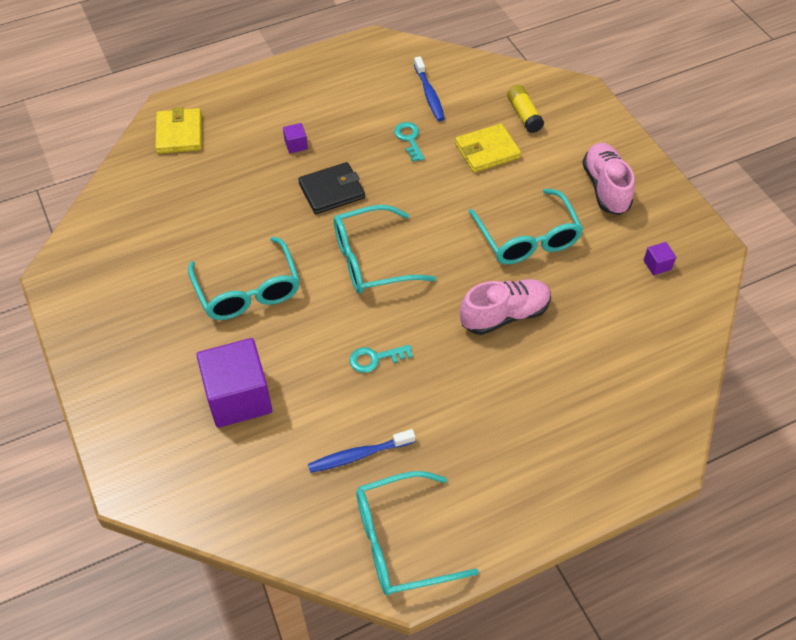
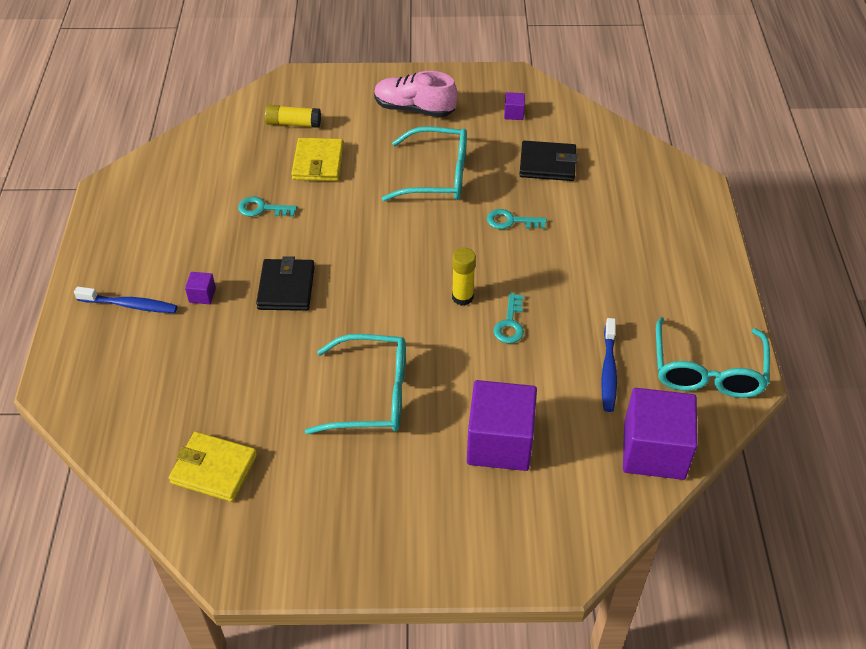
camera: 65 degrees left, 5 degrees down
yellow wallet [155,107,202,154] -> yellow wallet moved to [169,432,257,502]
turquoise glasses [334,205,436,294] -> none
blue toothbrush [414,56,445,121] -> blue toothbrush moved to [74,287,177,313]
pink shoe [460,279,551,335] -> turquoise key [487,209,547,229]
none -> yellow glue stick [452,248,476,306]
none -> black wallet [519,141,578,181]
none -> purple cube [623,388,698,480]

